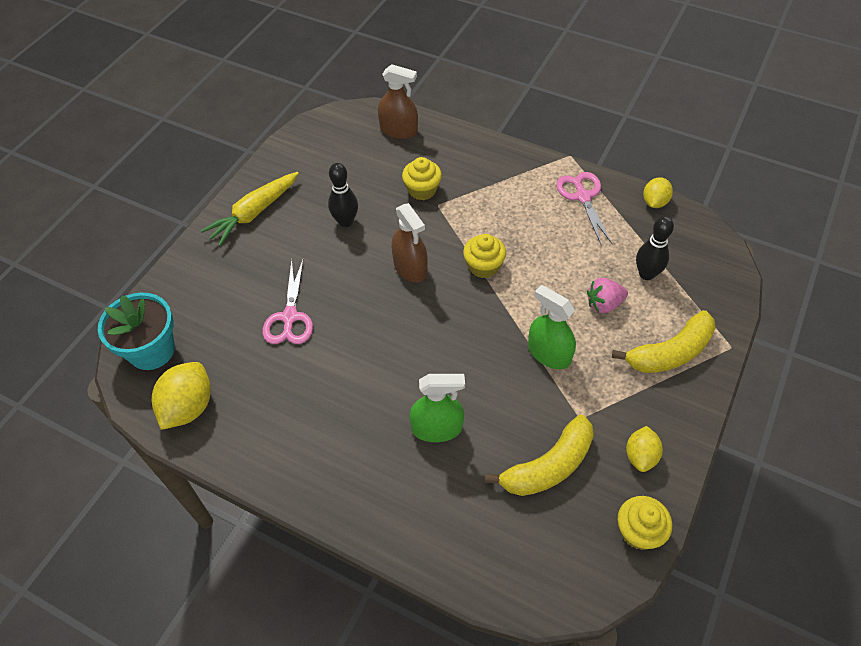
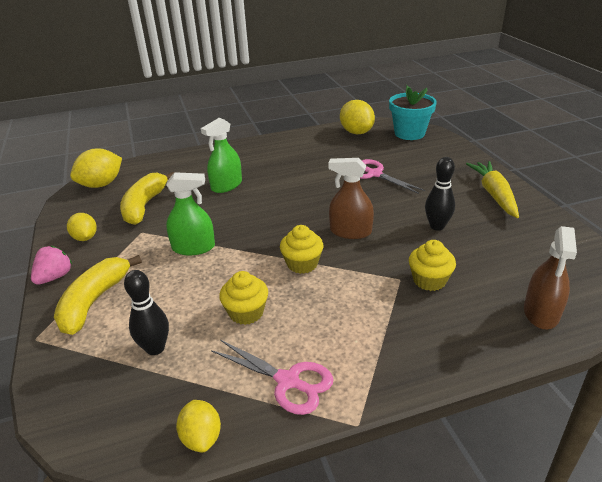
camera: 135 degrees right, 20 degrees down
brown spray bottle [378,64,418,139] -> brown spray bottle turned 45 degrees counterclockwise [524,226,577,329]
pink strawberry [587,278,628,313] -> pink strawberry moved to [31,246,72,285]
yellow cupcake [618,496,672,550] -> yellow cupcake moved to [219,271,268,325]
none -> yellow lemon [70,148,122,188]

